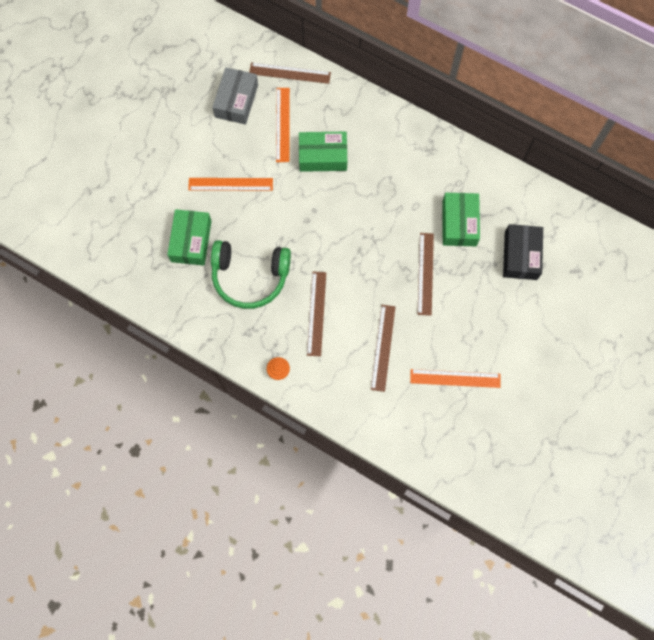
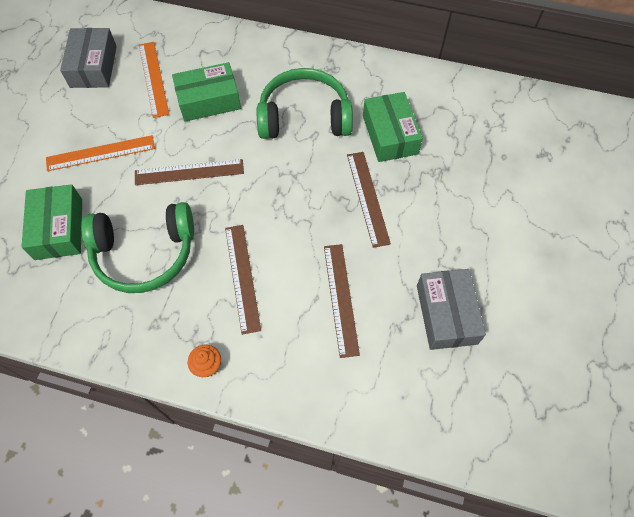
camera: 15 degrees left, 10 degrees down
brown ruler [249,63,331,84] -> brown ruler moved to [135,159,244,185]
orange ruler [410,369,500,388] -> grey box [417,269,486,350]
black box [503,224,543,280] -> none
none -> green headphones [257,68,353,139]

